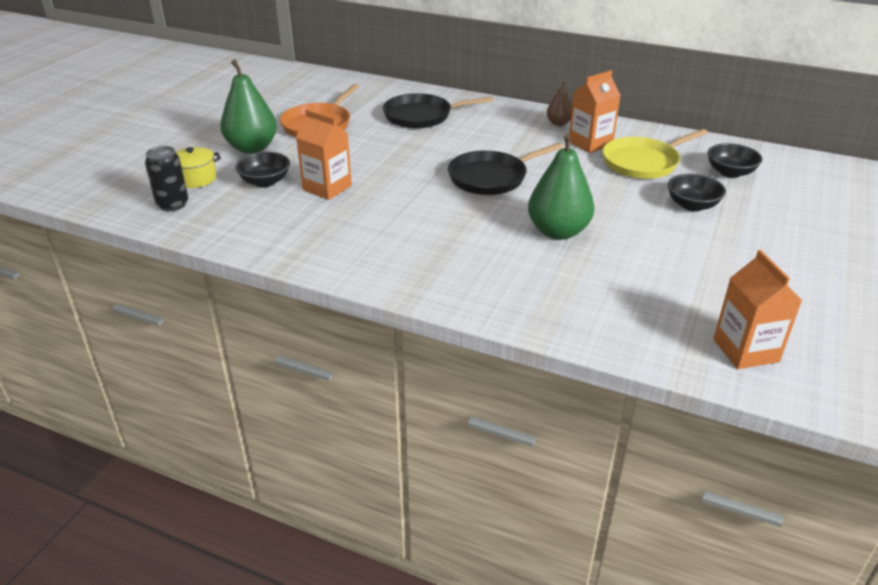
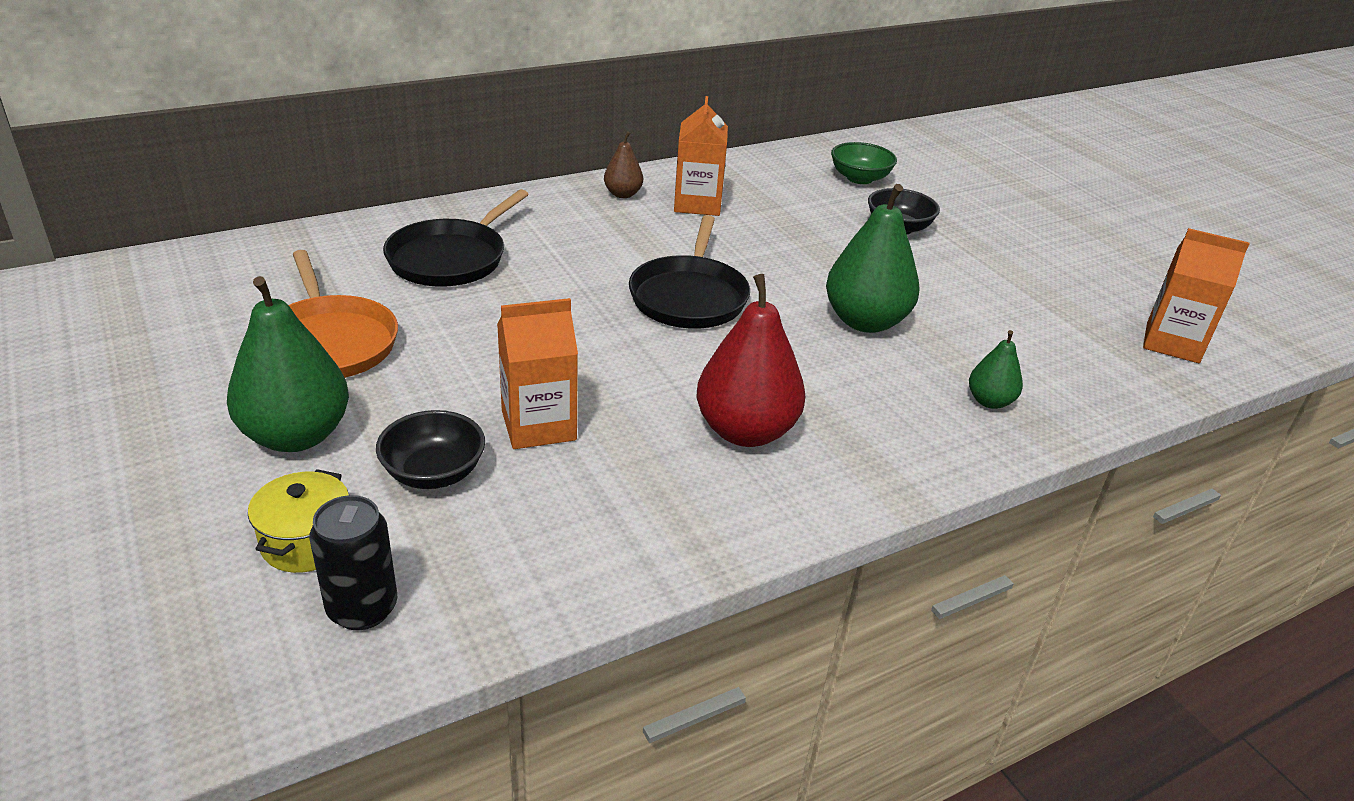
camera: 55 degrees left, 0 degrees up
yellow pan [602,129,708,179] -> none
black bowl [707,143,763,178] -> green bowl [831,142,897,184]
none -> red pear [697,274,805,447]
none -> green pear [969,330,1023,409]

